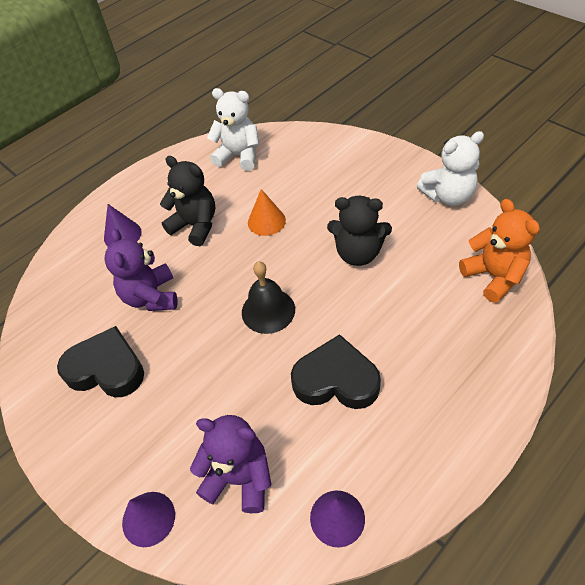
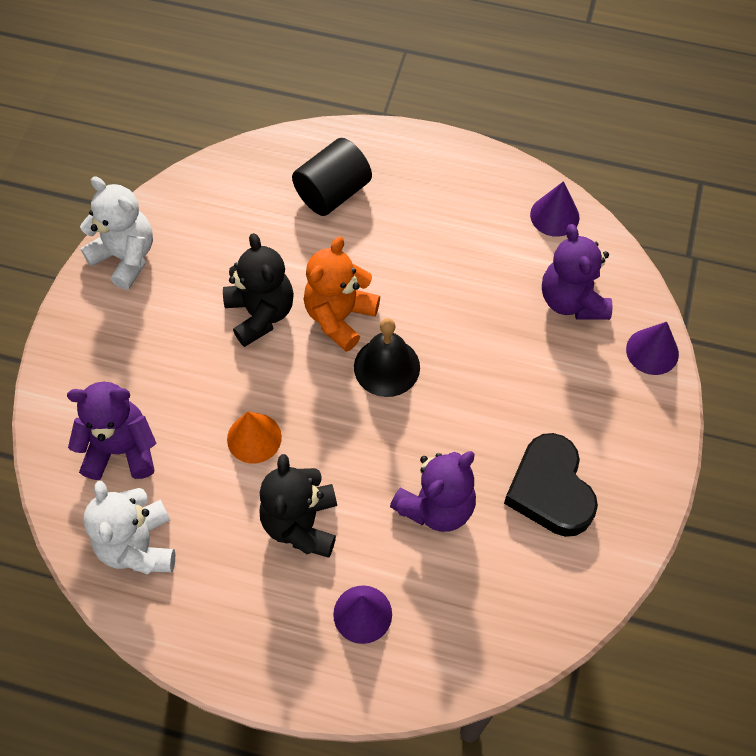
camera: 125 degrees left, 10 degrees up
black heart [291,334,381,409] -> none
orange teddy bear [459,199,540,303] -> orange teddy bear moved to [304,237,380,352]
none -> purple teddy bear [67,382,156,480]
none -> black cylinder [292,138,372,216]

